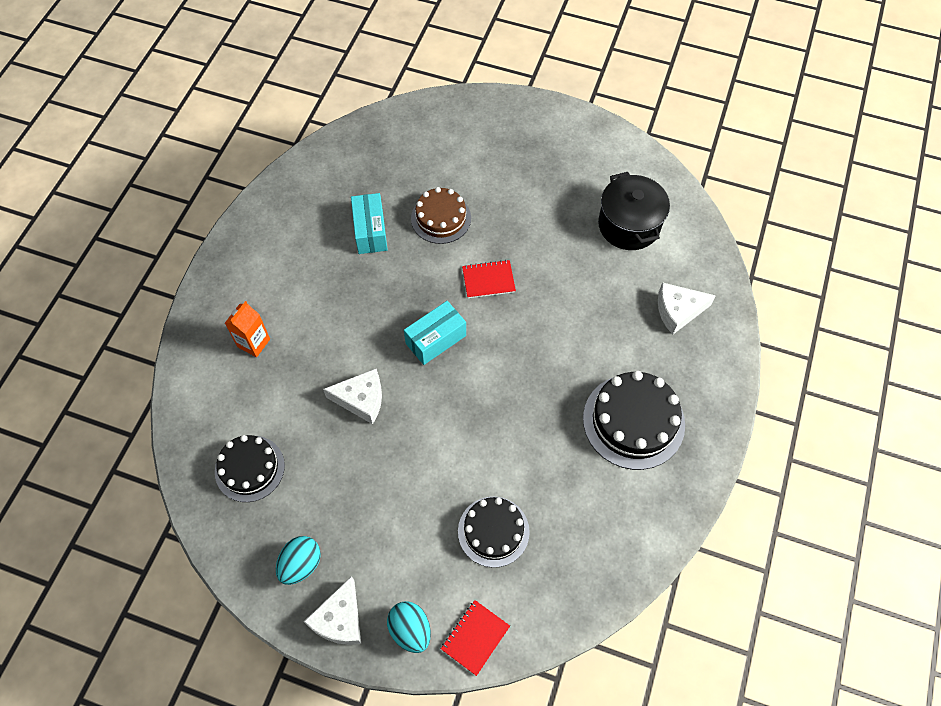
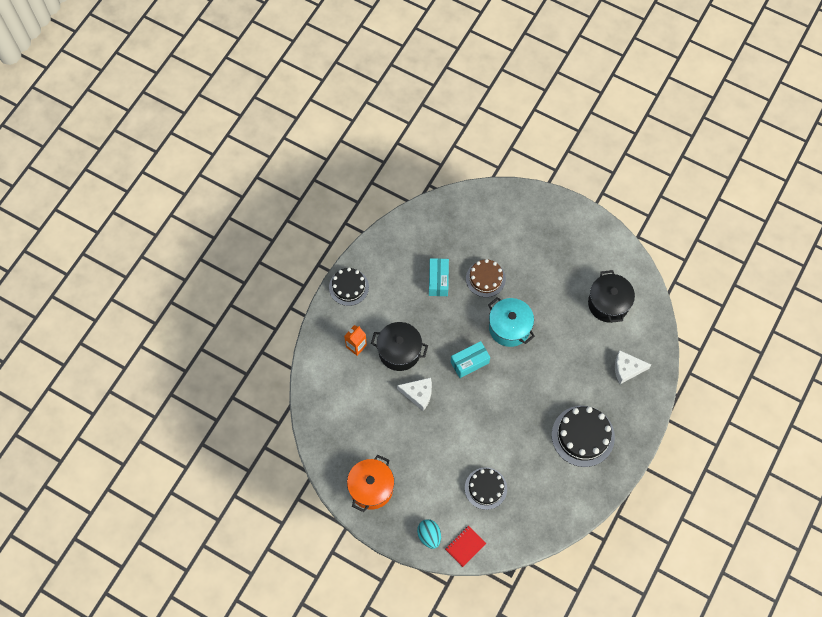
camera: 10 degrees right, 5 degrees up
black cake [215,435,285,502] -> black cake moved to [329,268,369,306]
turquoise egg [276,536,321,585] -> orange pot [347,455,394,512]
white cheese [304,576,361,645] -> none
red notebook [462,260,516,298] -> turquoise pot [488,297,535,347]
none -> black pot [371,322,428,371]

